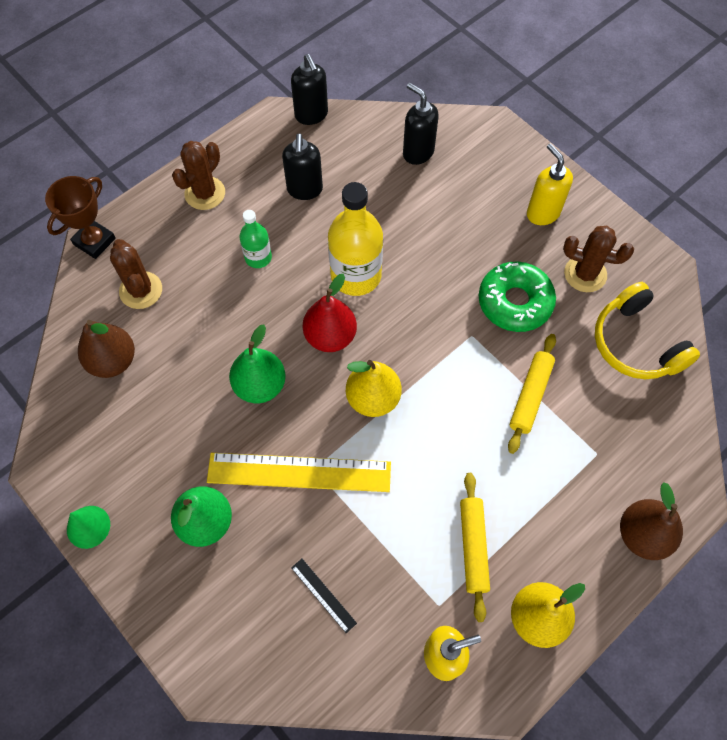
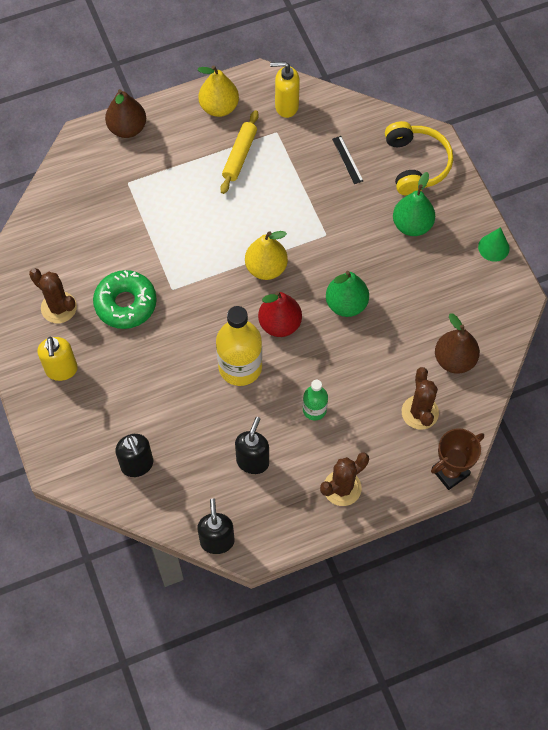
camera: 160 degrees left, 0 degrees up
yellow ruler [207,453,391,492] -> none
yellow rolling pin [508,334,556,454] -> none
yellow headphones [595,282,700,379] -> yellow headphones moved to [385,121,453,196]

